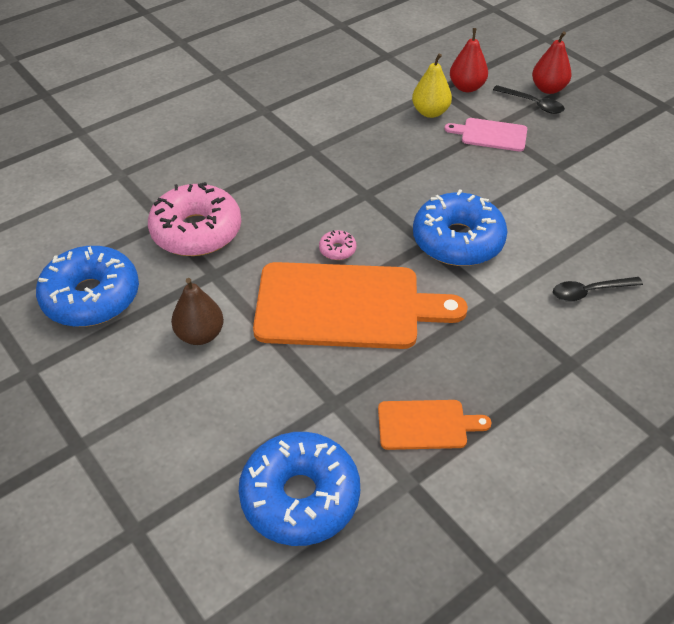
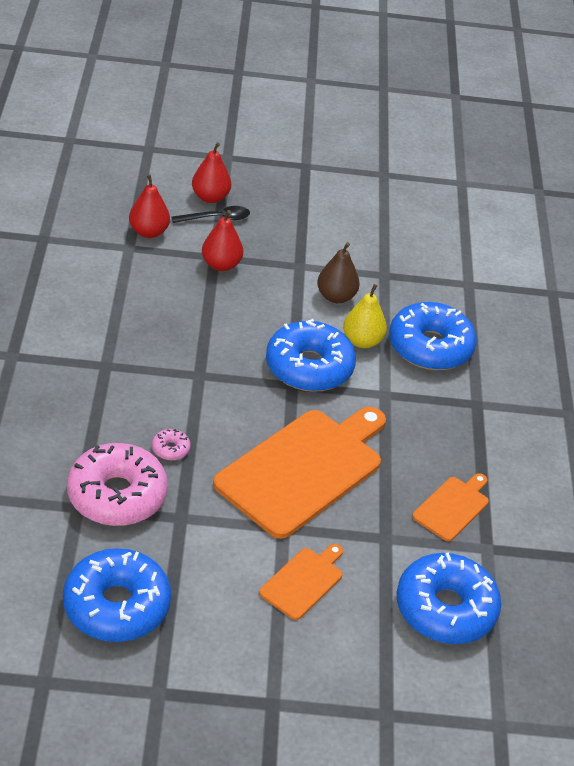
camera: 55 degrees left, 5 degrees down
brown pear [171,278,224,345] -> brown pear moved to [317,242,360,303]
pink donut [319,230,356,260] -> pink donut moved to [152,429,191,460]
yellow pear [412,53,452,118] -> yellow pear moved to [343,284,387,348]
pink cutting board [445,118,527,152] -> red pear [202,210,243,271]
black spoon [553,277,643,302] -> blue donut [389,302,477,370]
none -> orange cutting board [259,544,343,620]

